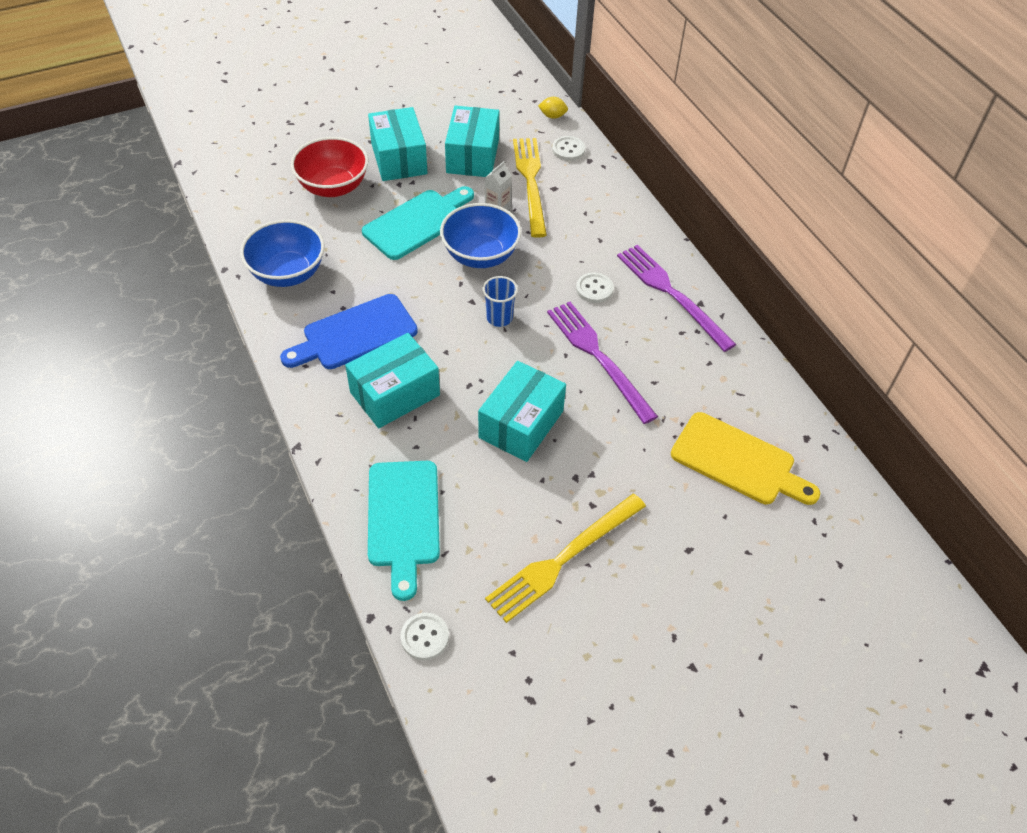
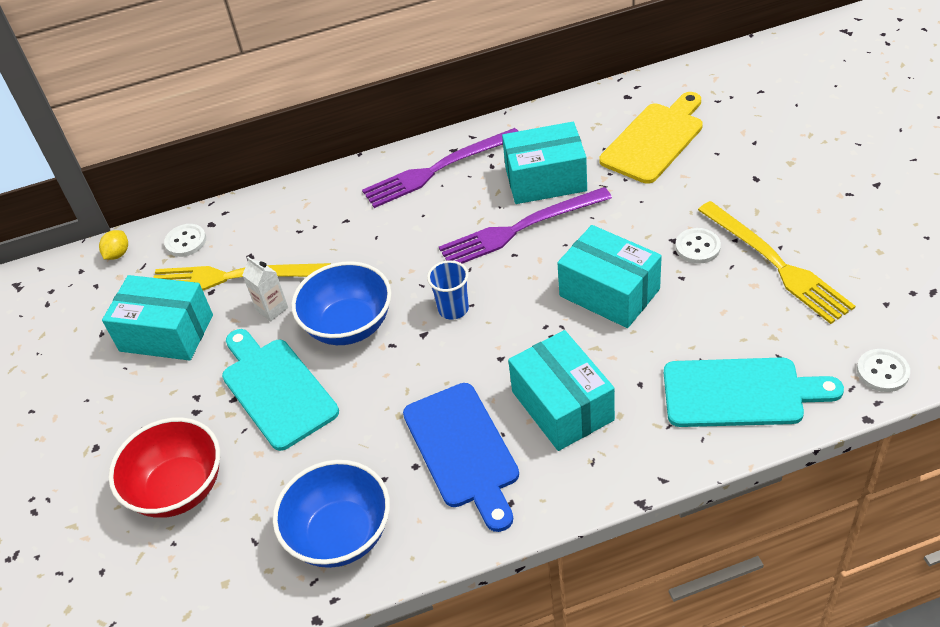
camera: 75 degrees left, 5 degrees down
turquoise box [368,107,427,181] -> turquoise box moved to [502,122,587,204]
white button [576,272,614,303] -> white button moved to [675,228,721,264]

